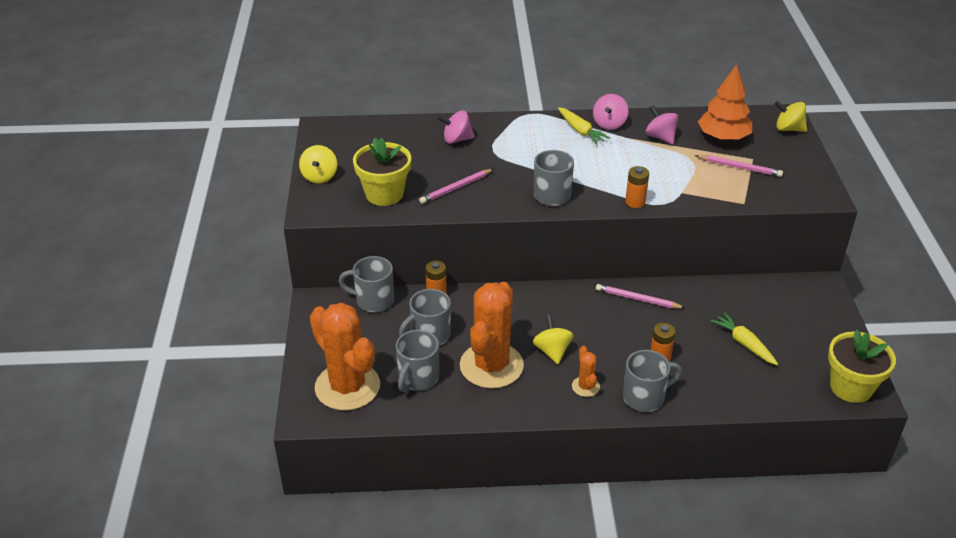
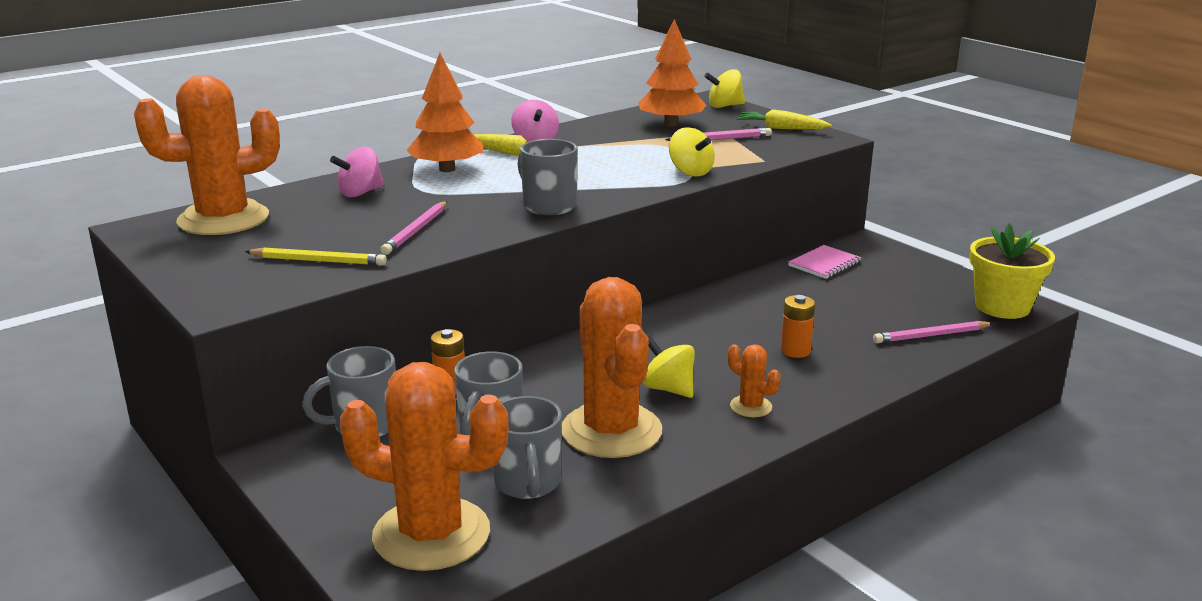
camera: 35 degrees left, 15 degrees down
yellow spinning top [299,145,337,184] -> yellow spinning top moved to [669,127,715,177]
yellow flower pot [353,138,411,206] -> yellow pencil [245,248,387,266]
pink pencil [596,284,685,309] -> pink pencil moved to [873,321,994,343]
grey mug [623,350,682,412] -> none
orange battery [625,166,649,208] -> none
pink spinning top [646,105,679,144] -> none
yellow carrot [711,312,778,365] -> yellow carrot moved to [736,109,832,129]
none -> orange cactus [134,75,280,235]
none -> orange tree [406,53,483,172]
none -> pink notebook [788,245,861,279]

